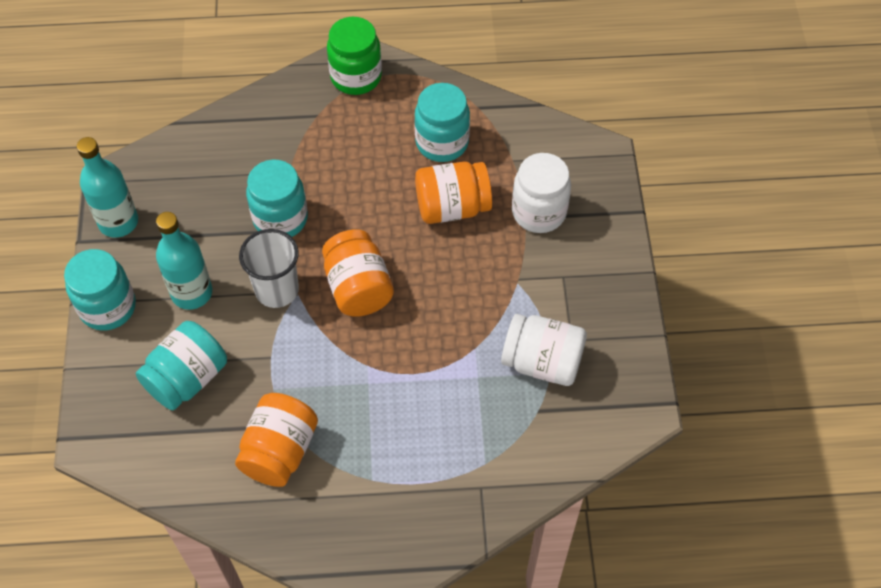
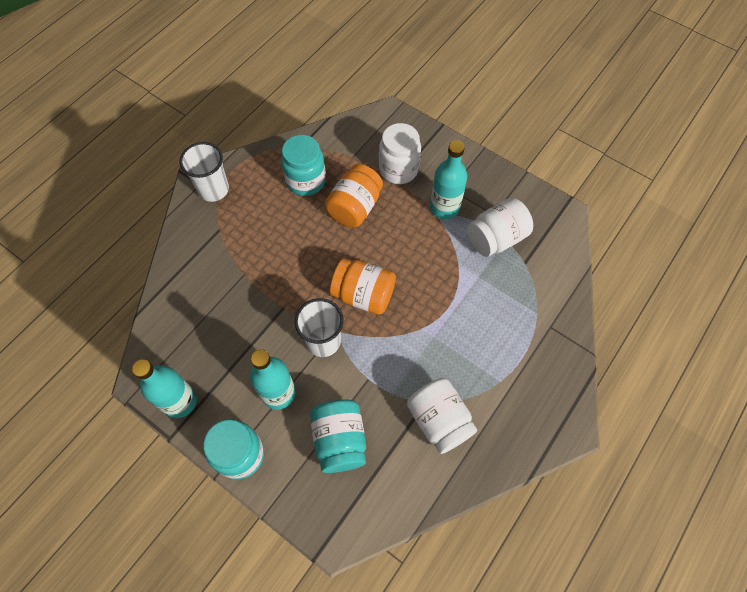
camera: 50 degrees left, 5 degrees up
orange jar [235,393,318,487] -> white jar [407,378,477,454]
turquoise jar [246,160,308,237] -> none
green jar [327,17,382,95] -> white cup [179,142,229,202]
none -> turquoise bottle [430,140,467,219]

